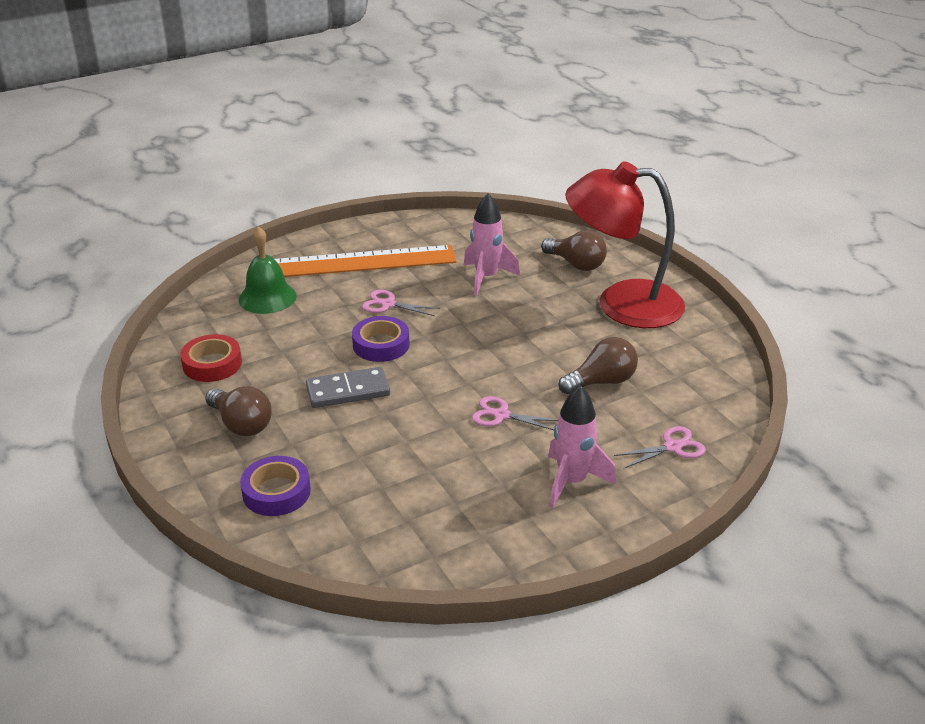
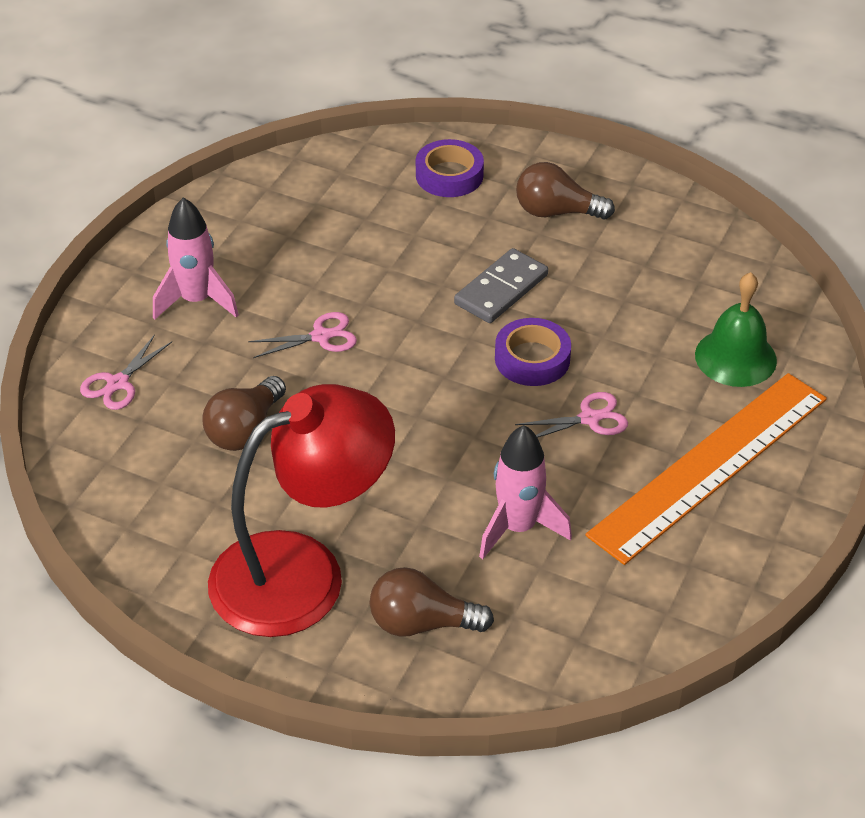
camera: 145 degrees right, 10 degrees up
red tape [180,334,242,382] -> none

